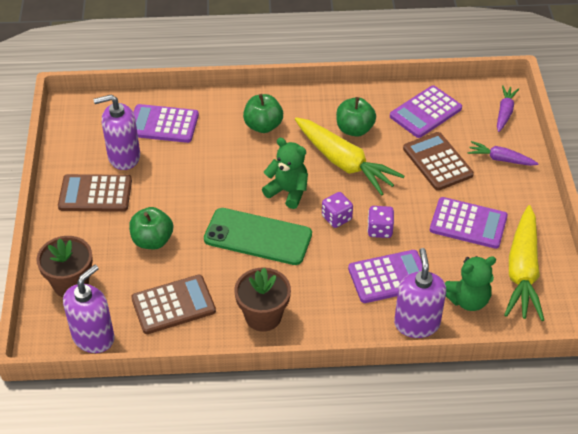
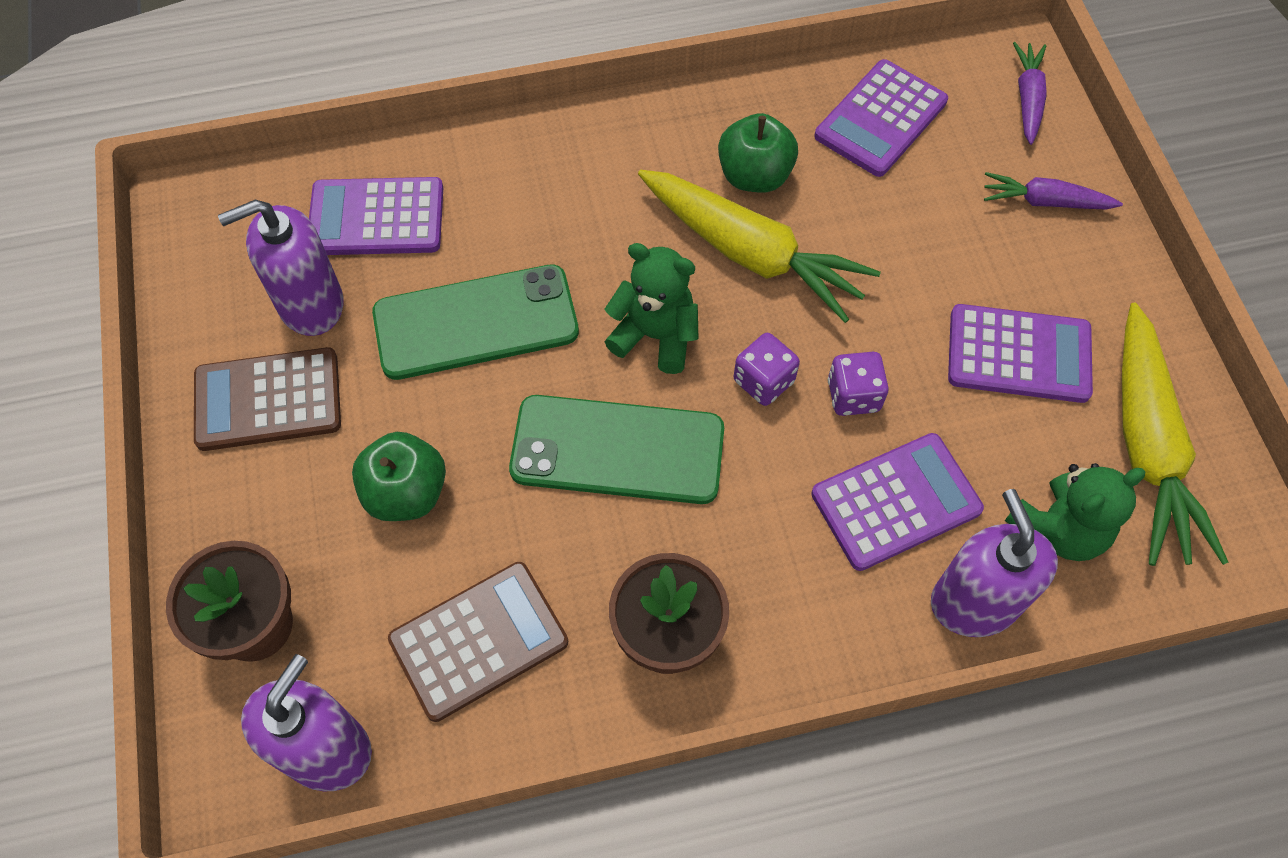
camera: 10 degrees left, 15 degrees up
green apple [243,94,283,133] -> none
brown calculator [403,132,474,191] -> none
none -> green phone [372,264,579,380]

